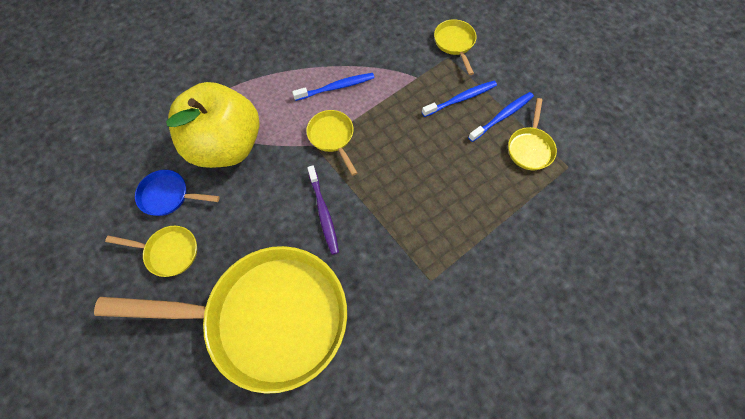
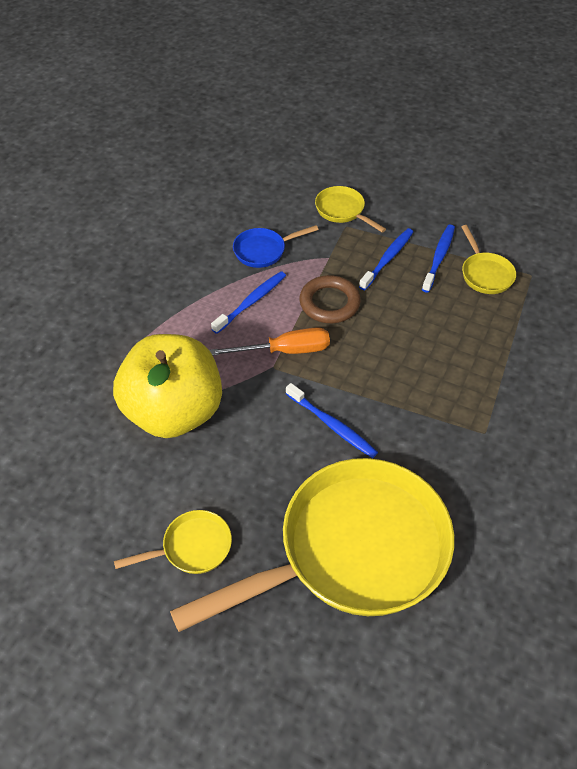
camera: 30 degrees left, 15 degrees down
blue pan [135,170,220,216] -> blue pan moved to [233,225,319,268]
yellow pan [306,110,357,176] -> orange screwdriver [209,327,330,356]
purple toothbrush [307,165,339,255] -> blue toothbrush [286,383,378,458]
none -> brown ring [300,275,361,323]

